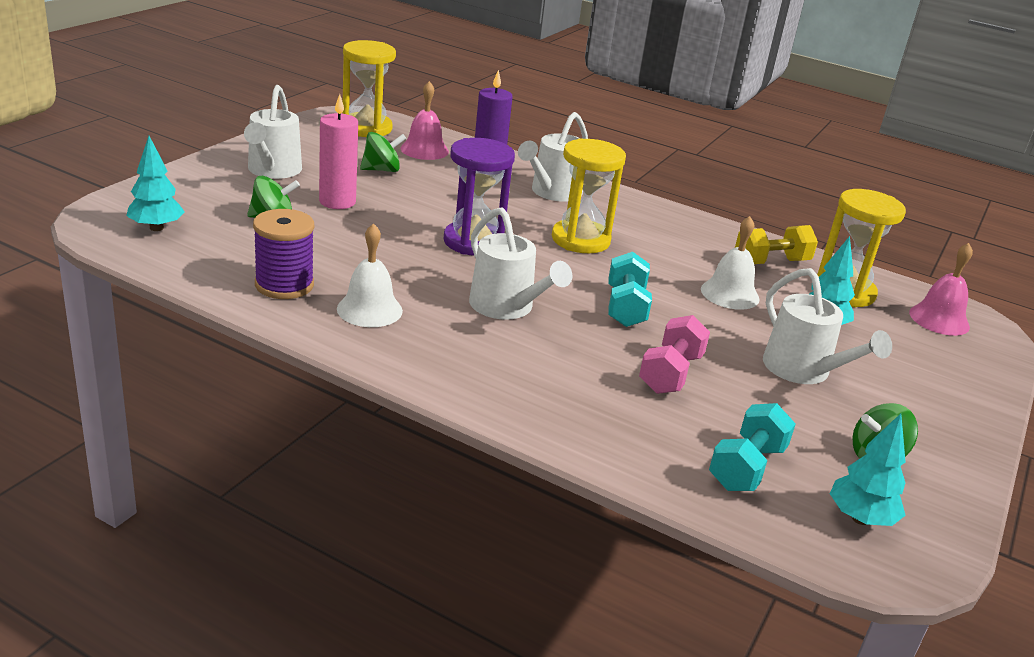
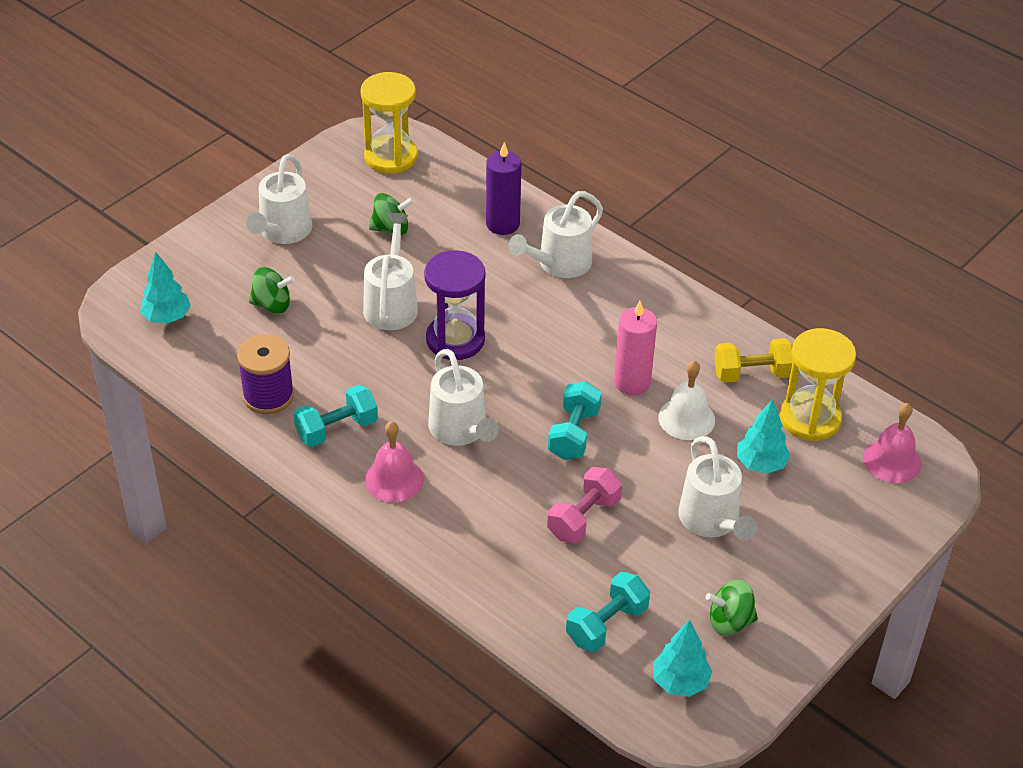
camera: 15 degrees right, 15 degrees up
pink candle [319,94,358,209] -> pink candle moved to [614,301,657,395]
white bell [337,224,403,327] -> turquoise dumbbell [293,385,378,447]
pink bell [401,81,449,160] -> pink bell moved to [365,421,424,502]
yellow hourglass [552,138,626,253] -> none
none -> white watering can [363,213,418,330]

